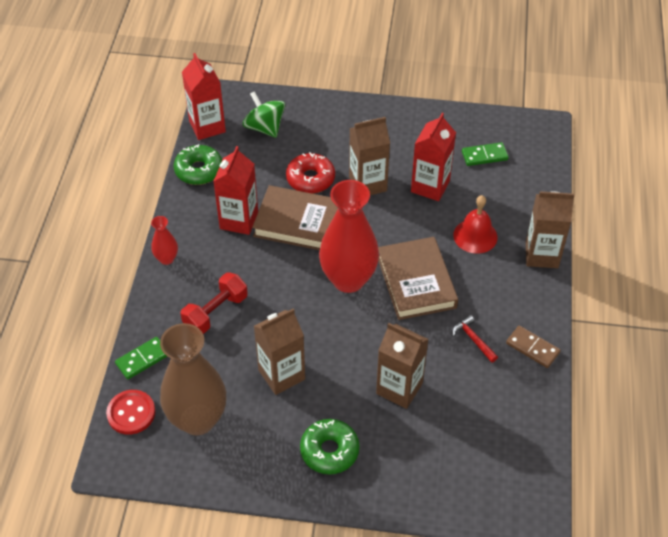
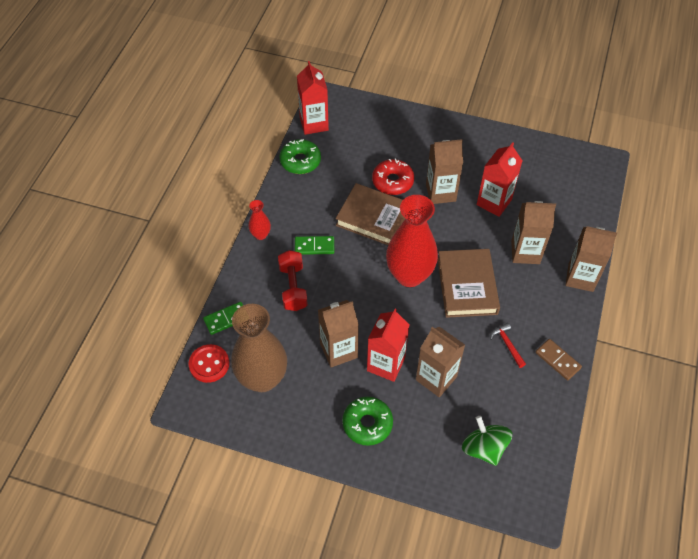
camera: 10 degrees right, 5 degrees up
red dumbbell [180,272,248,334] -> red dumbbell turned 60 degrees counterclockwise [278,250,308,311]
red carton [213,146,258,235] -> red carton moved to [367,309,409,382]
green spinning top [243,91,285,138] -> green spinning top moved to [462,416,512,466]
red bell [453,195,498,254] -> brown carton [511,201,556,264]
green domino [462,142,509,166] -> green domino moved to [295,236,334,255]

